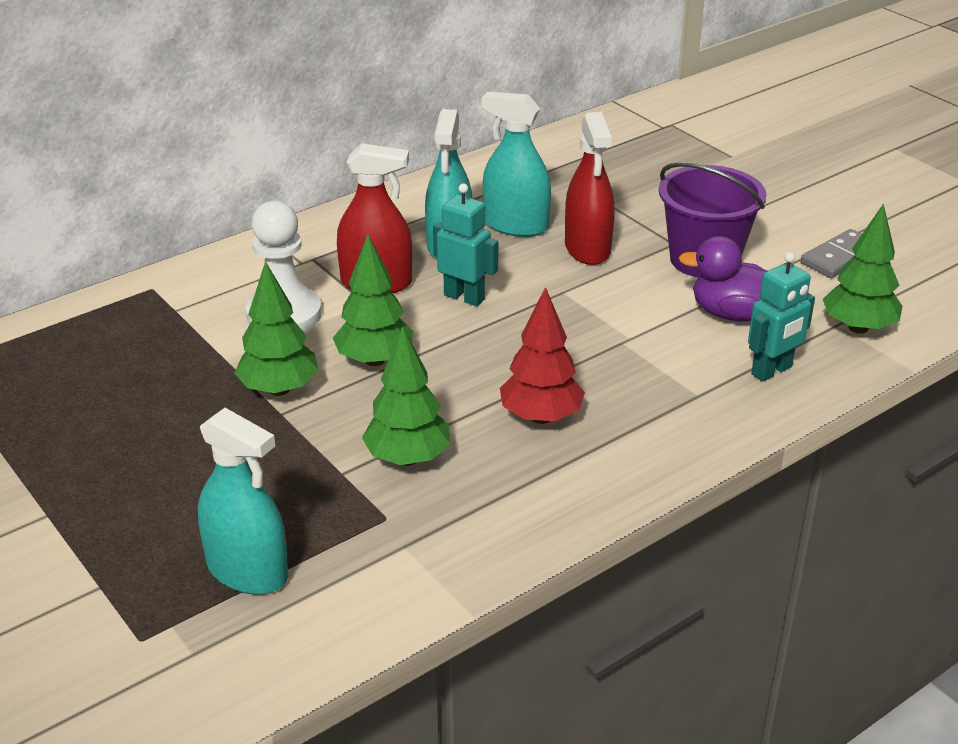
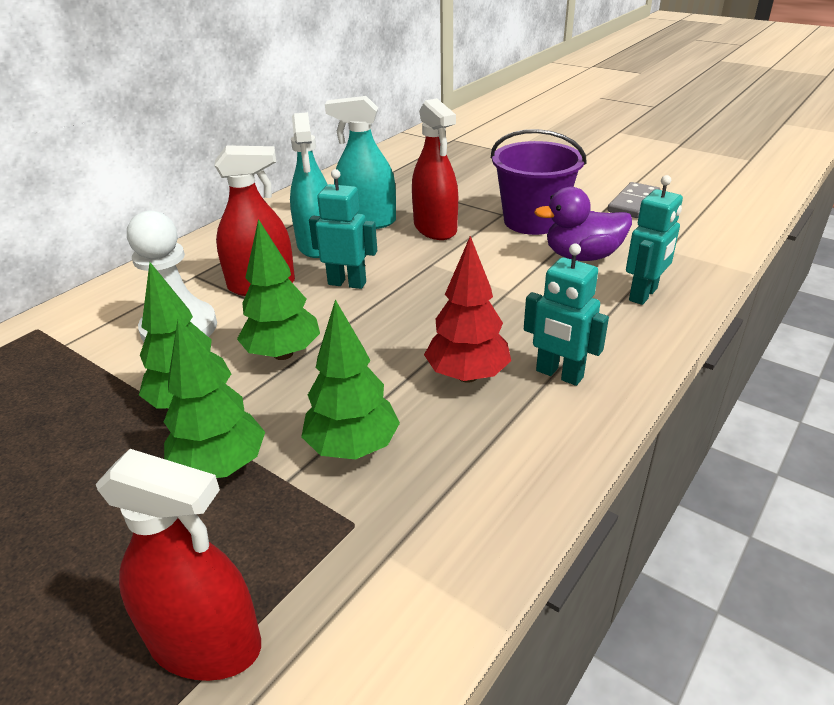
camera: 15 degrees left, 0 degrees up
turquoise spray bottle [198,408,288,595] -> red spray bottle [96,449,261,681]
green tree [823,203,902,334] -> green tree moved to [164,319,265,478]
none -> turquoise robot [524,244,609,386]

